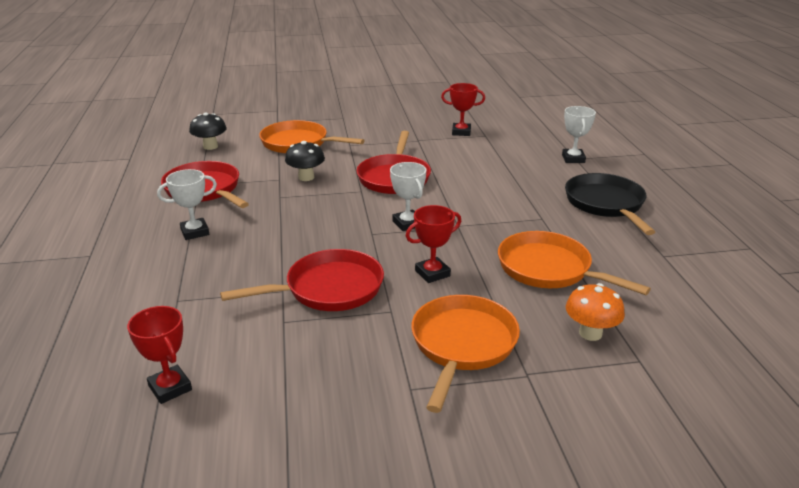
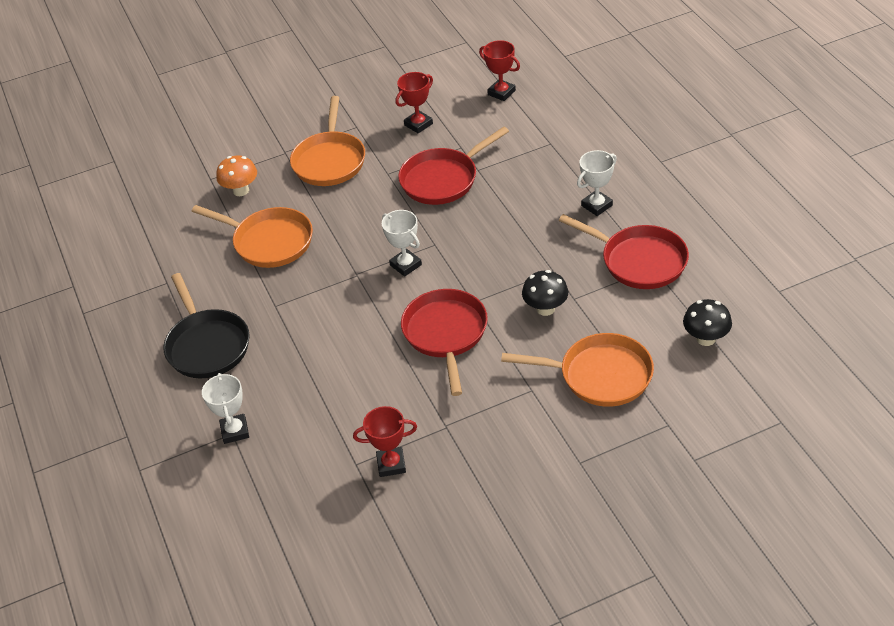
camera: 170 degrees right, 15 degrees up
red trophy [406,205,461,283] -> red trophy moved to [396,72,433,134]

